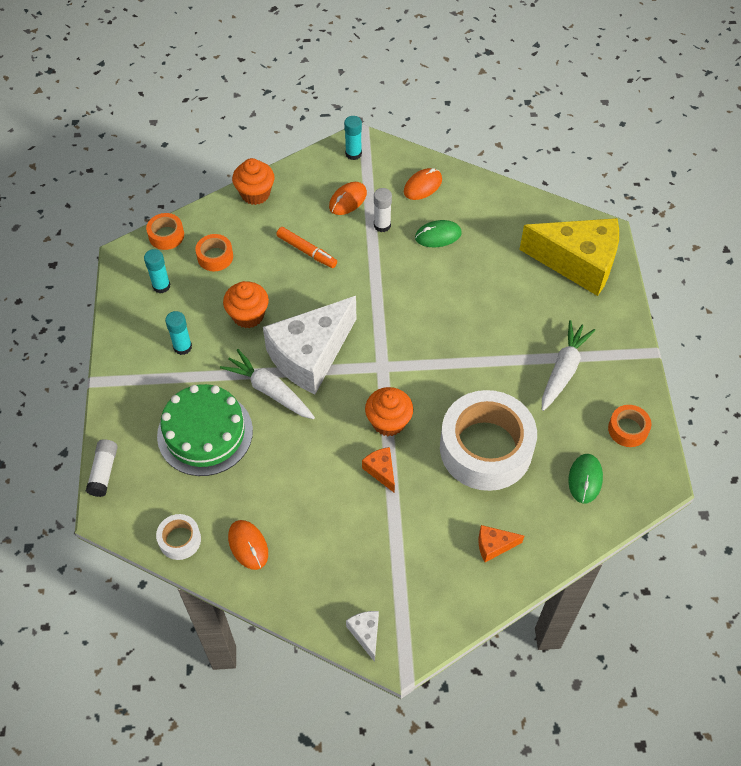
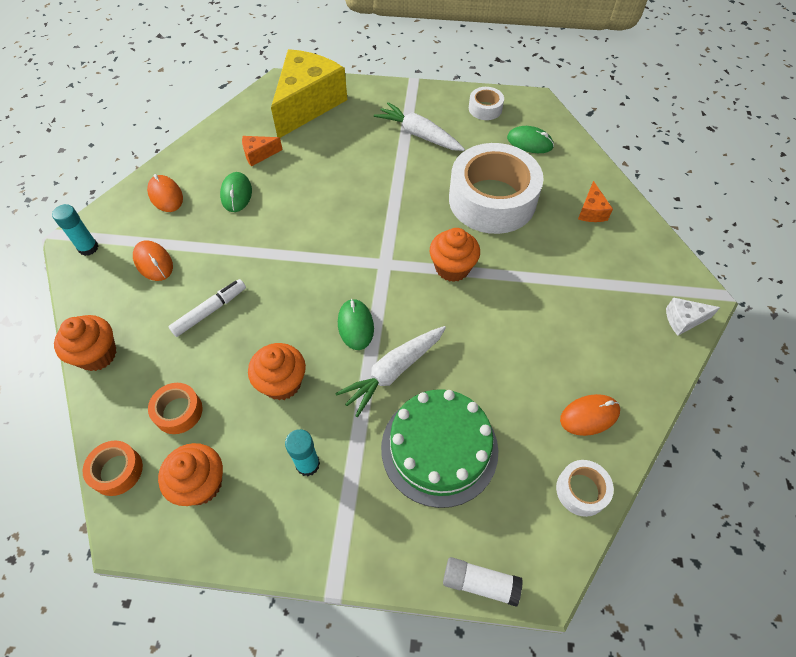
camera: 80 degrees left, 0 degrees up
turquoise glue stick [144,249,171,293] -> orange cupcake [158,443,223,506]
white cheese [263,296,356,394] -> green mouse [338,299,374,350]
orange marker [276,227,337,268] -> white marker [168,279,246,337]
orange cheese [362,447,395,493] -> orange cheese moved to [242,136,283,167]
white glue stick [374,188,392,232] -> none
orange tape [608,405,651,447] -> white tape [469,87,504,120]

